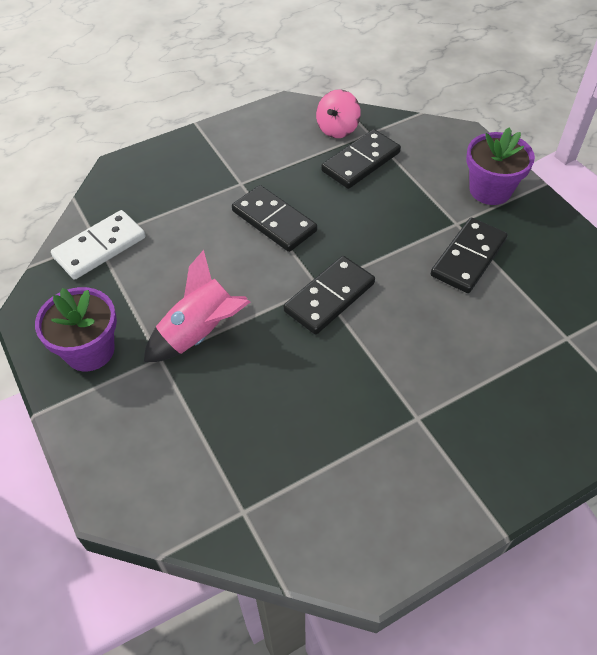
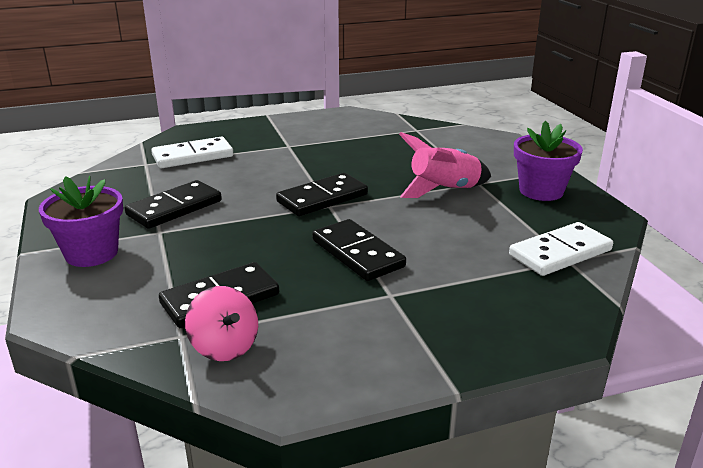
camera: 170 degrees left, 25 degrees down
pink spinning top [316,89,361,138] -> pink spinning top turned 105 degrees clockwise [185,286,258,361]
none -> white domino [151,137,233,168]

